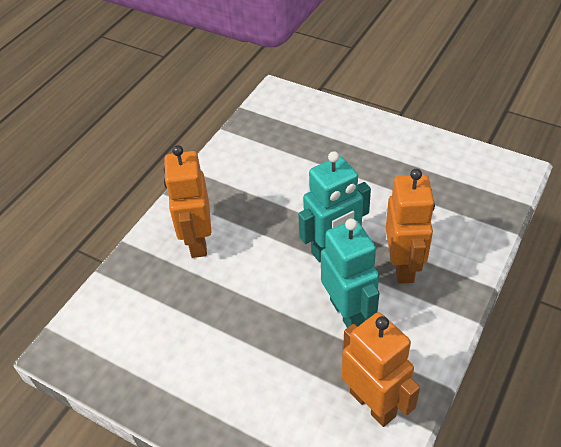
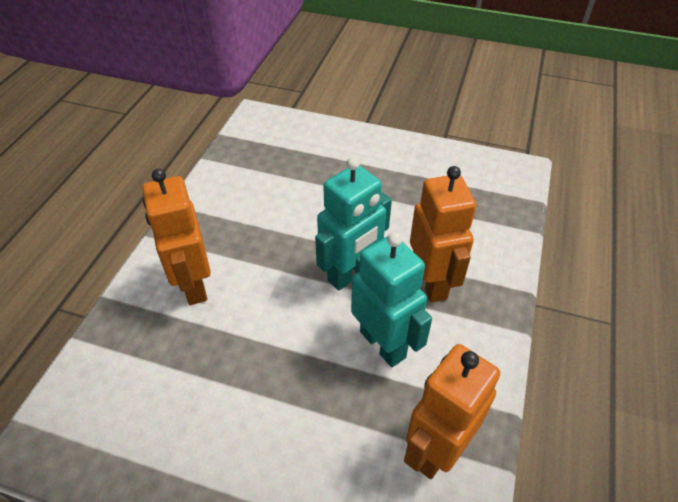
camera: 15 degrees left, 0 degrees up
orange robot [342,312,420,427] -> orange robot turned 90 degrees counterclockwise [404,344,500,479]

